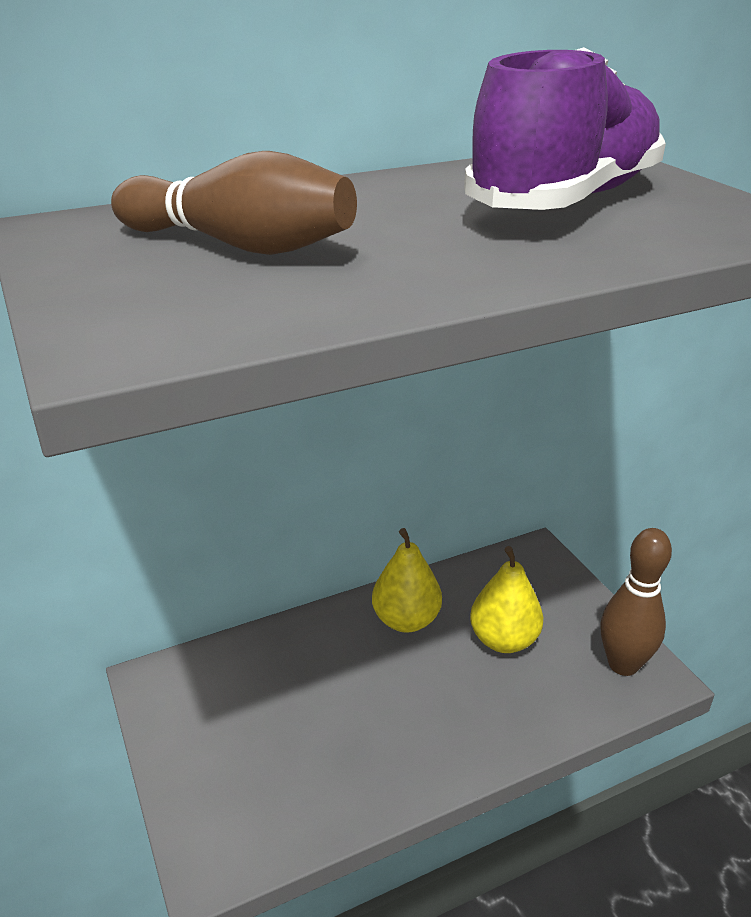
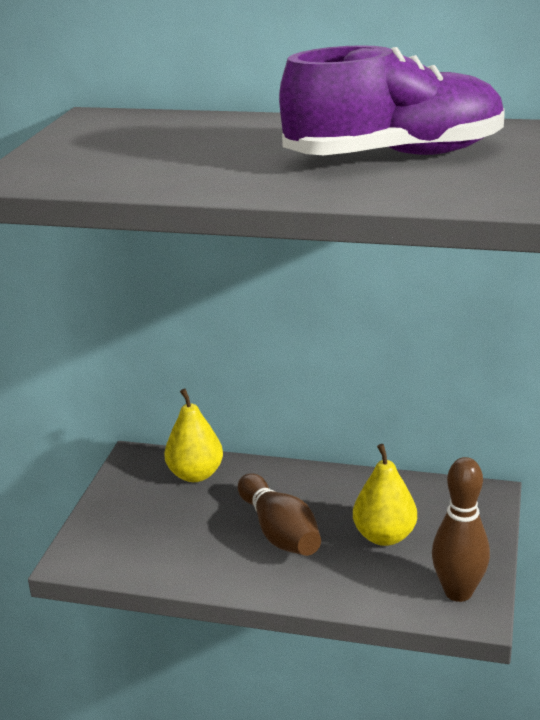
camera: 40 degrees right, 5 degrees down
brown bowling pin [111,151,357,255] -> brown bowling pin moved to [238,473,321,556]
yellow pear [372,528,442,633] -> yellow pear moved to [164,389,223,482]

